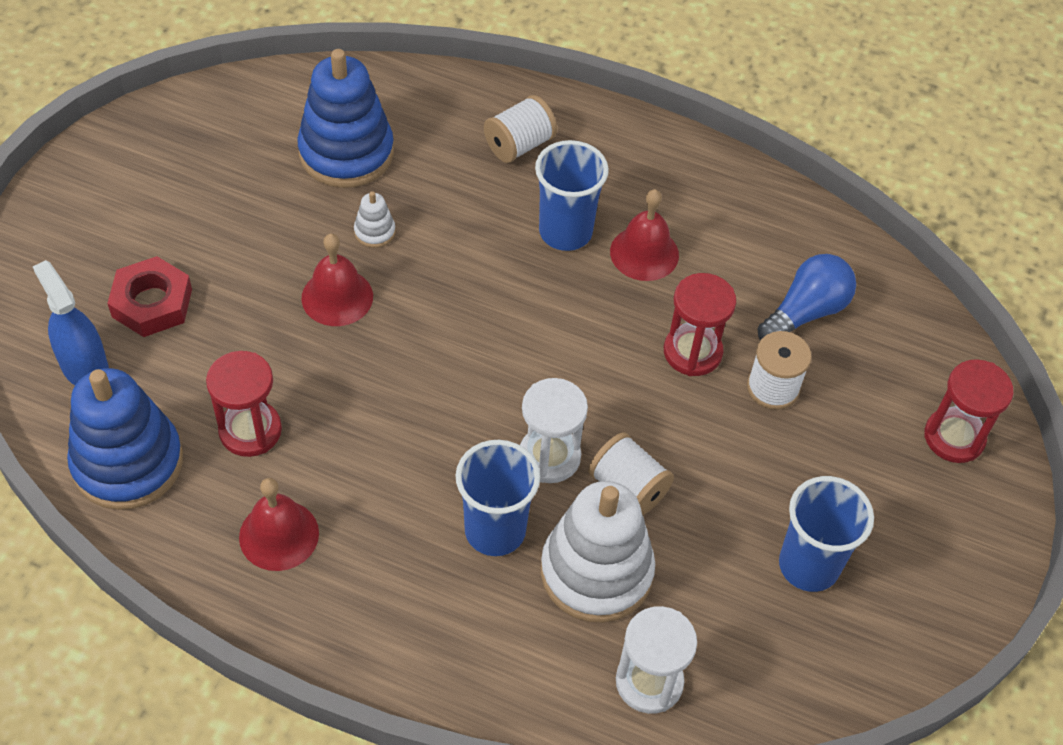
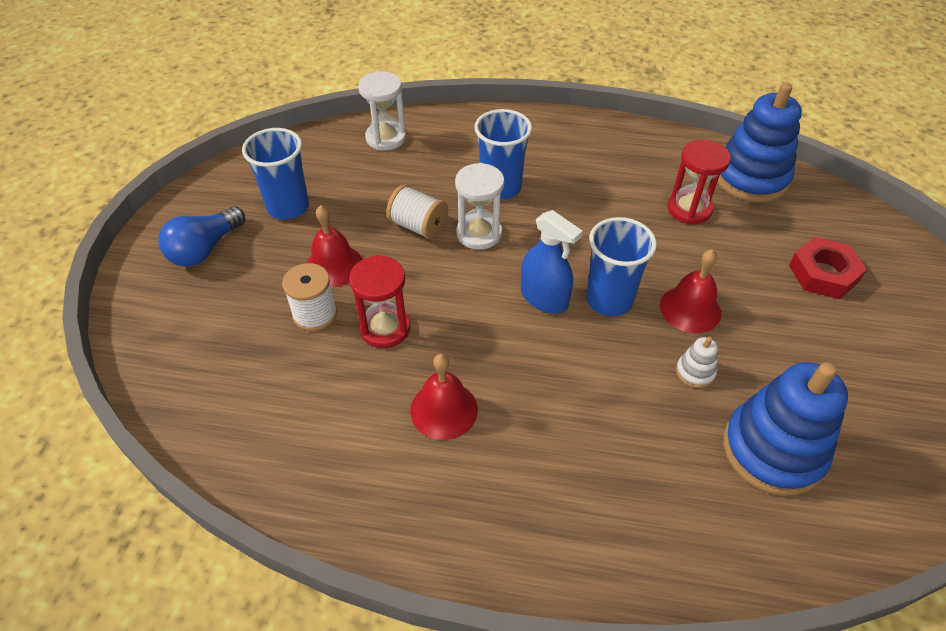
camera: 170 degrees right, 5 degrees down
blue spray bottle [33,260,109,385] -> blue spray bottle moved to [521,210,583,314]
red bell [239,478,319,571] -> red bell moved to [306,205,363,288]
white spool [484,95,557,163] -> none
blue cup [535,140,609,251] -> blue cup moved to [586,217,657,316]
white stacking toy [541,481,655,623] -> none
blue light bulb [758,254,856,340] -> blue light bulb moved to [158,206,245,267]
red hourglass [924,359,1013,463] -> none

